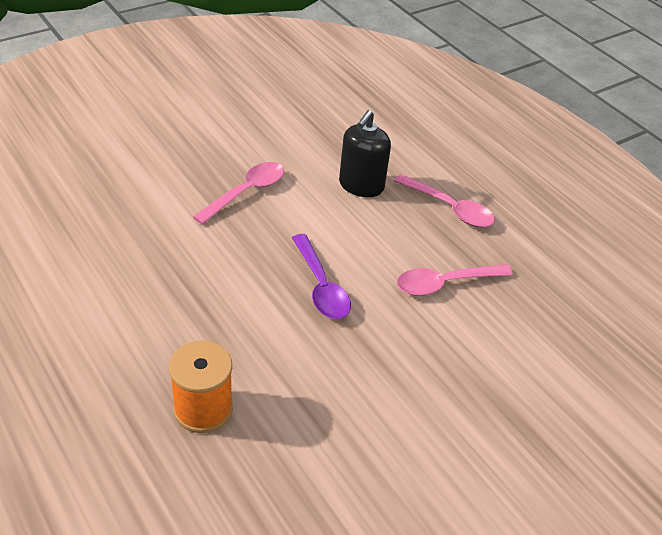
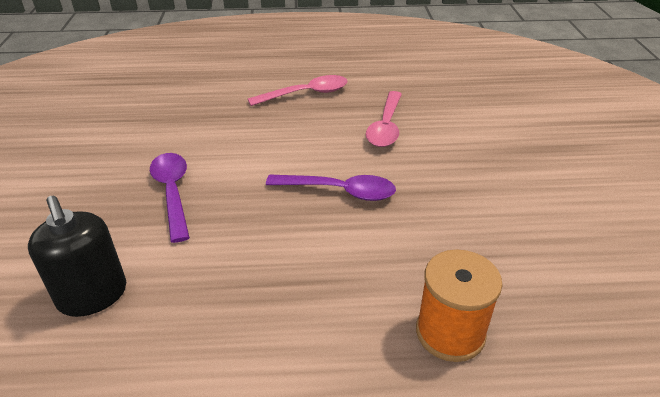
camera: 55 degrees left, 5 degrees down
pink spoon [193,162,284,224] -> purple spoon [150,153,190,243]
black soap dispenser [339,110,391,197] -> black soap dispenser moved to [28,196,126,317]

